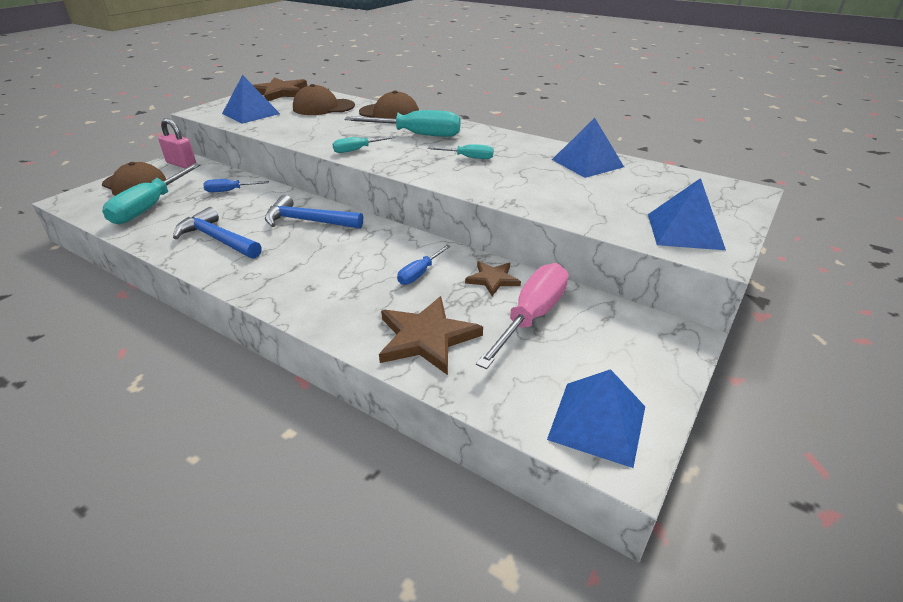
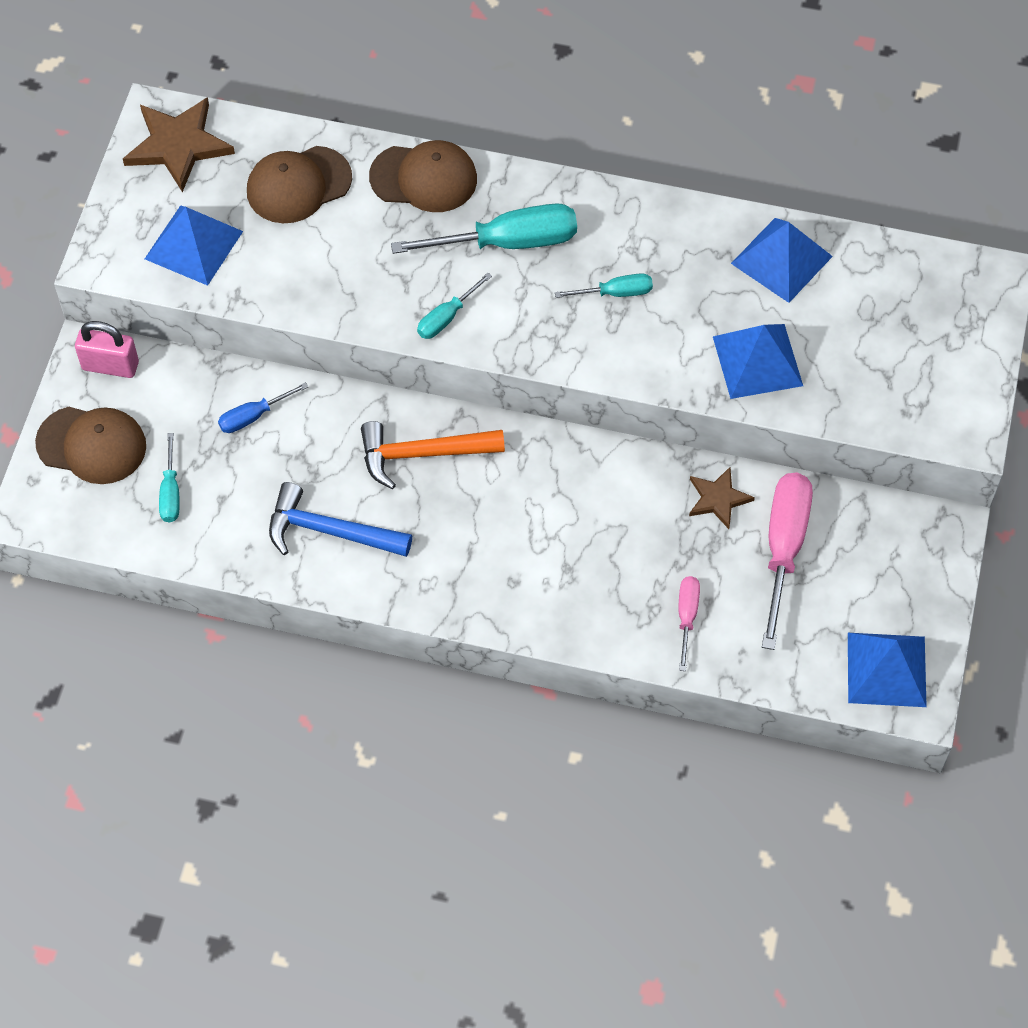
camera: 20 degrees left, 25 degrees up
turquoise screwdriver [102,163,200,224] -> turquoise screwdriver [159,433,180,523], size x0.52
blue hammer [265,195,363,229] -> orange hammer [361,421,505,489]
brown star [379,296,483,375] -> pink screwdriver [678,576,700,671]
blue screwdriver [397,245,451,285] -> none
blue pyramid [648,178,726,250] -> blue pyramid moved to [713,324,803,399]

